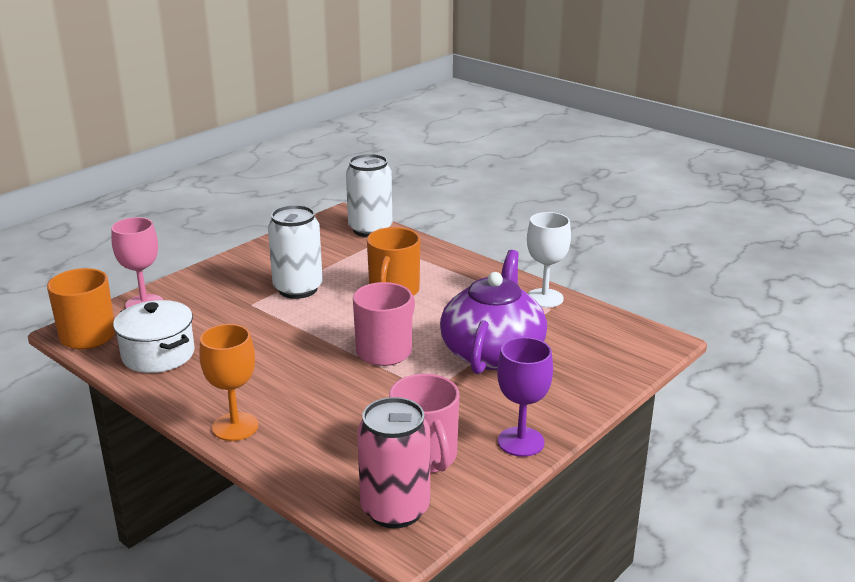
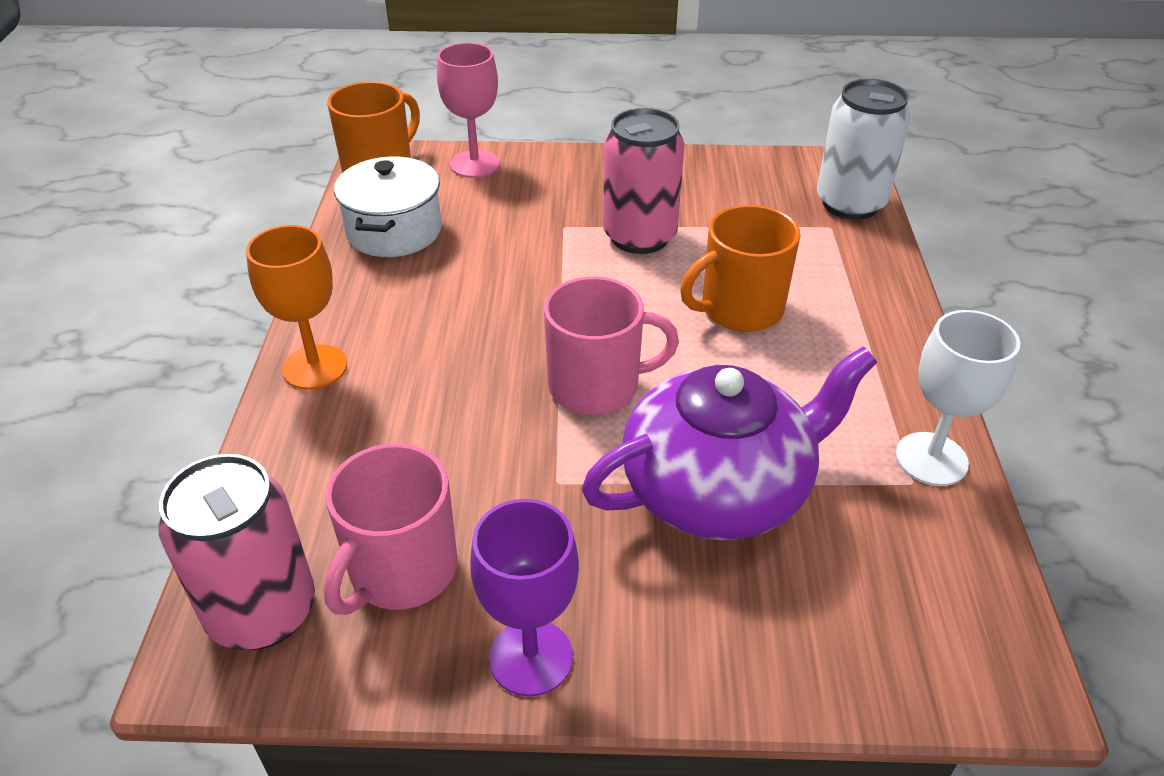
camera: 50 degrees right, 15 degrees up
white can [268,205,323,299] -> pink can [603,108,685,254]

